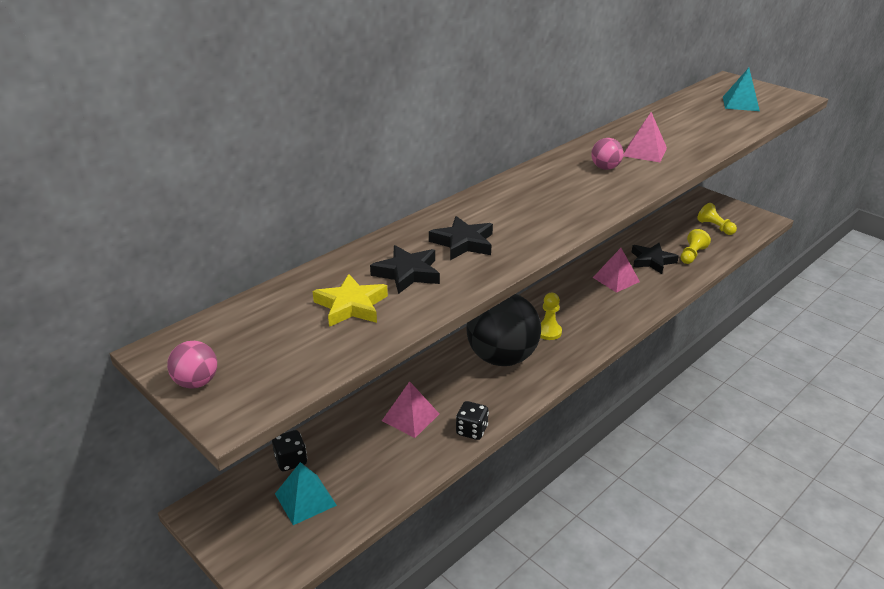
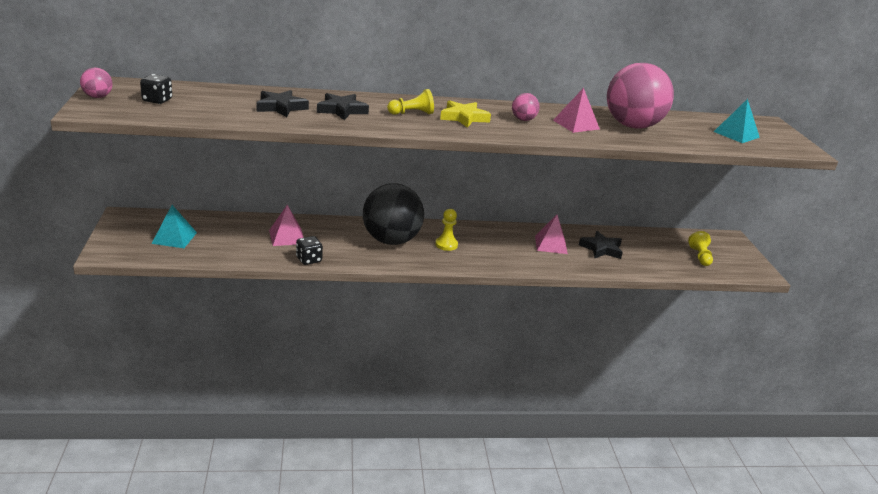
camera: 35 degrees right, 5 degrees down
black dice [272,430,307,471] -> black dice moved to [140,74,172,104]
yellow star [313,274,388,327] -> yellow star moved to [440,100,491,128]
yellow pawn [681,229,711,264] -> yellow pawn moved to [387,89,434,115]
none -> pink ball [607,63,674,129]

